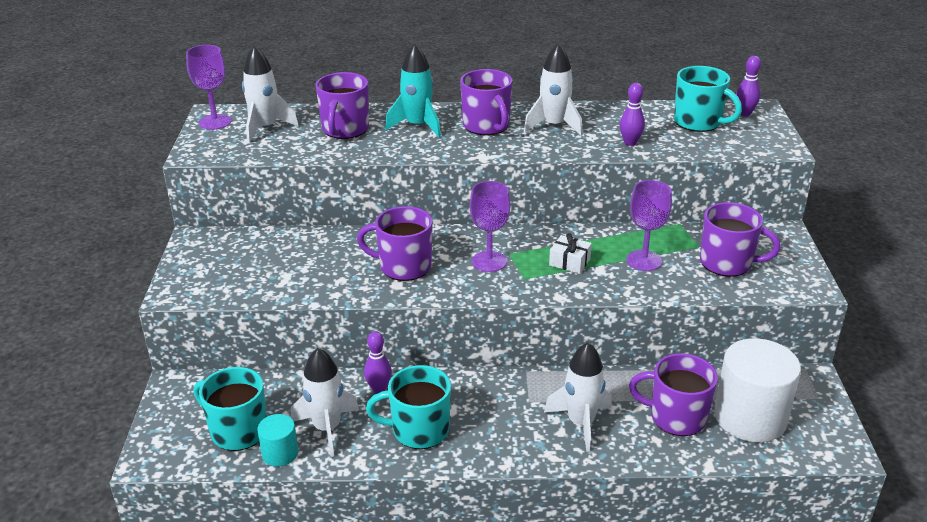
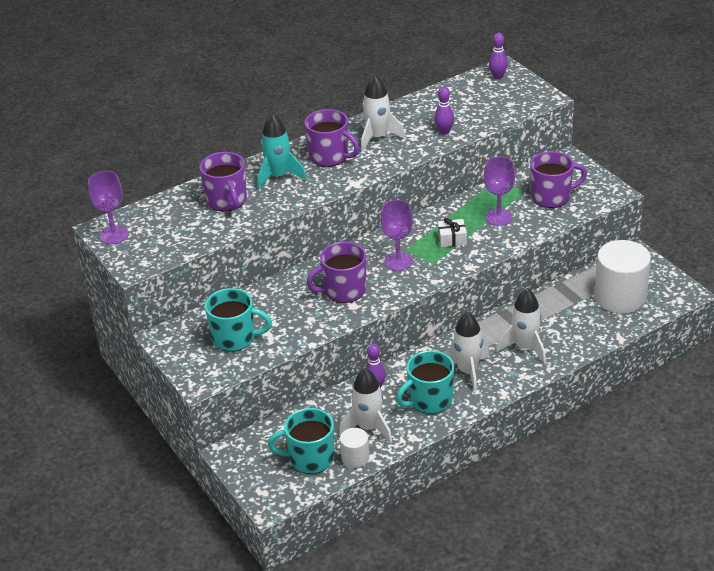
camera: 30 degrees left, 5 degrees up
white rocket [242,46,299,143] -> white rocket moved to [444,312,489,392]
turquoise cylinder [257,414,298,467] -> white cylinder [340,428,369,468]
purple mug [629,353,718,436] -> none
turquoise mug [674,66,742,132] -> turquoise mug moved to [205,288,272,352]

